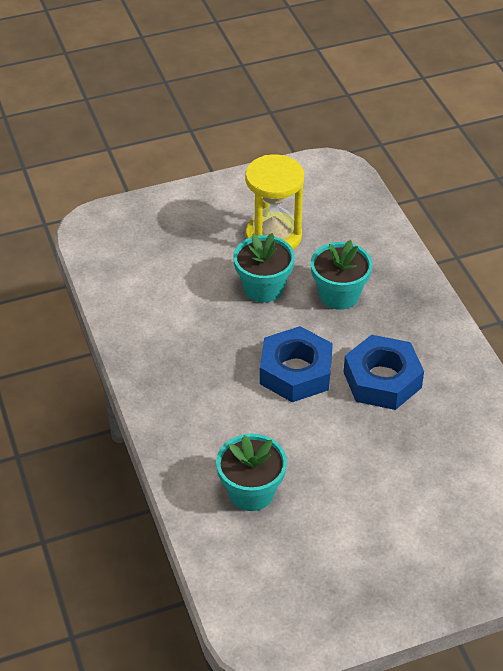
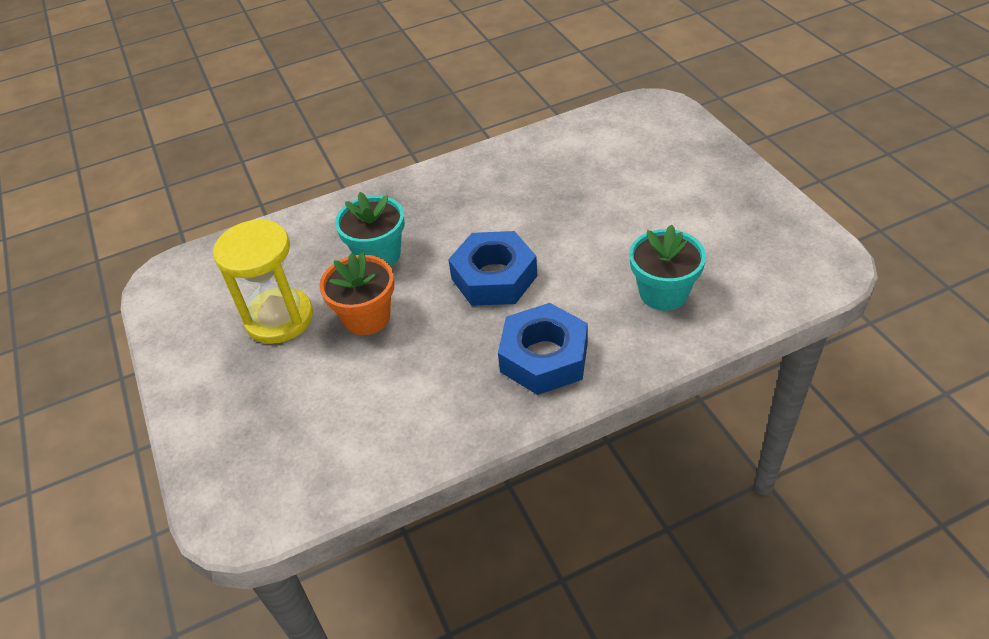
camera: 90 degrees left, 0 degrees up
turquoise flower pot [233,233,295,303] -> orange flower pot [319,253,394,335]
blue nut [344,335,424,410] -> blue nut moved to [498,303,588,395]

